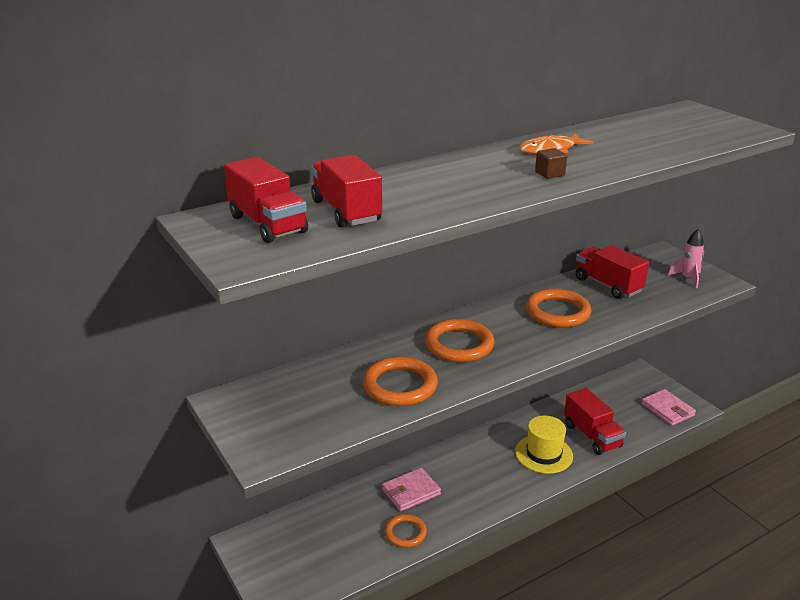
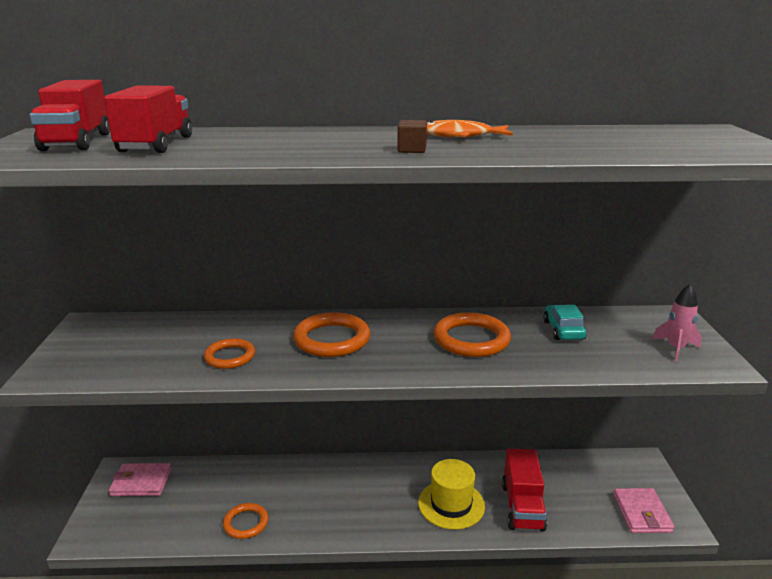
camera: 30 degrees right, 5 degrees down
orange ring [363,356,438,406] -> orange ring [204,338,255,369], size x0.62
pink wallet [382,468,441,511] -> pink wallet moved to [109,463,172,496]
red truck [575,245,649,299] -> turquoise car [543,305,587,340]

